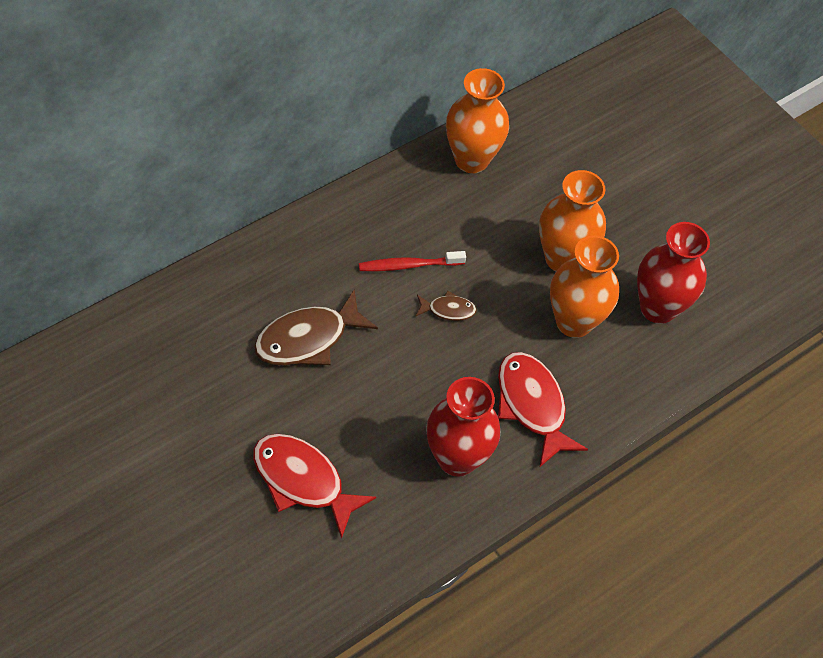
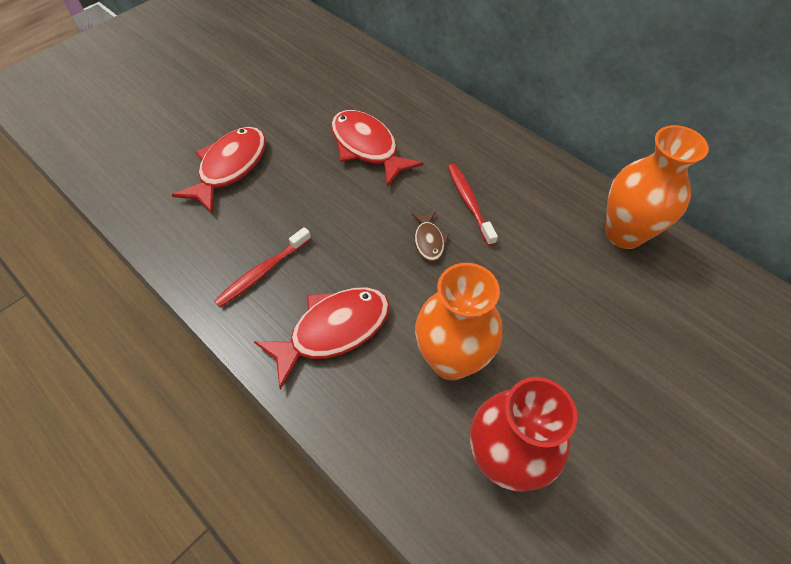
camera: 85 degrees right, 0 degrees up
brown fish [254,290,378,366] -> red fish [331,110,423,187]
red vase [426,377,500,477] -> red toothbrush [214,227,311,308]
orange vase [539,170,606,271] -> none

